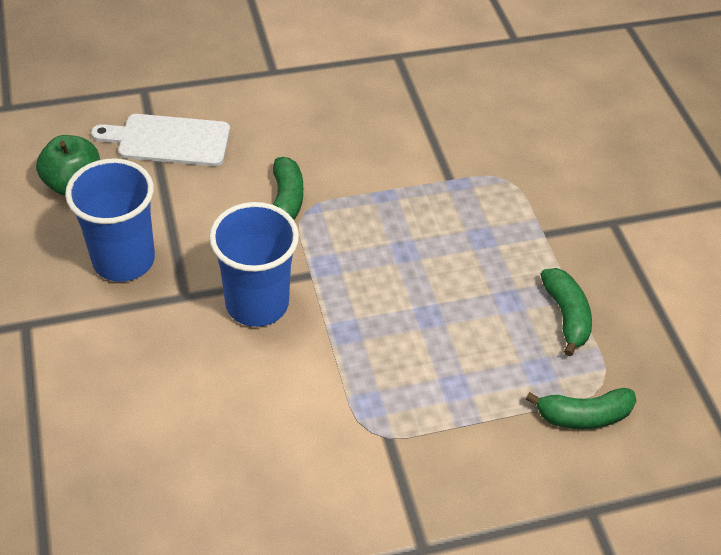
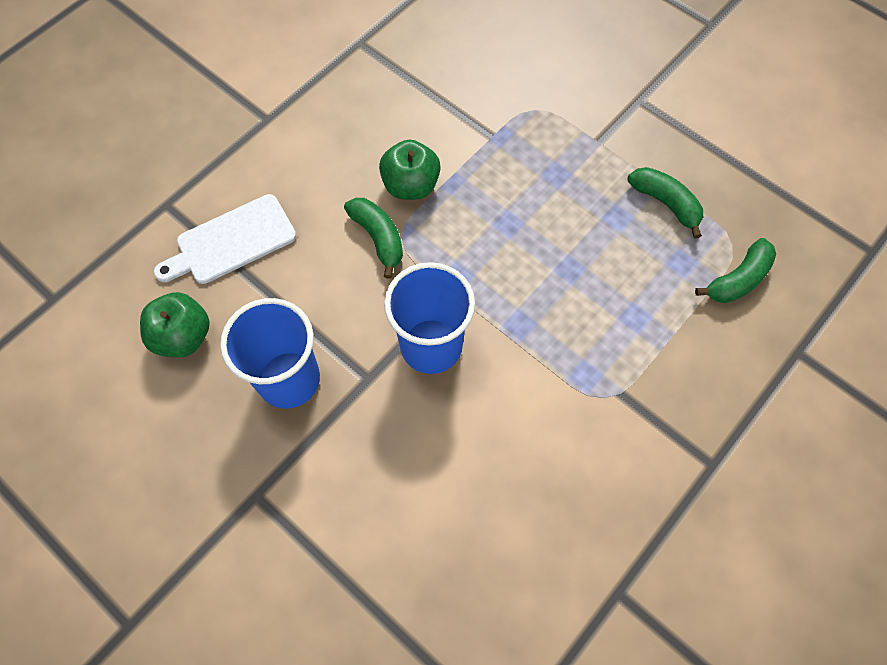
camera: 30 degrees left, 15 degrees up
none -> green apple [379,139,441,200]

